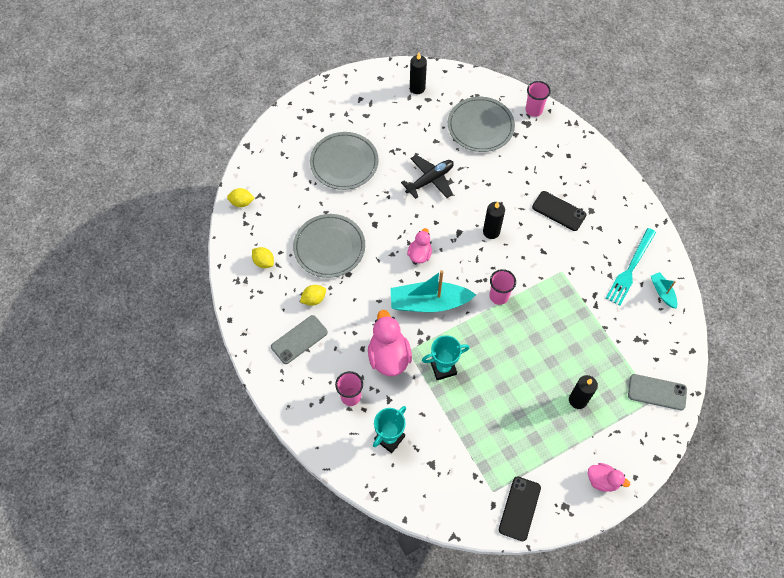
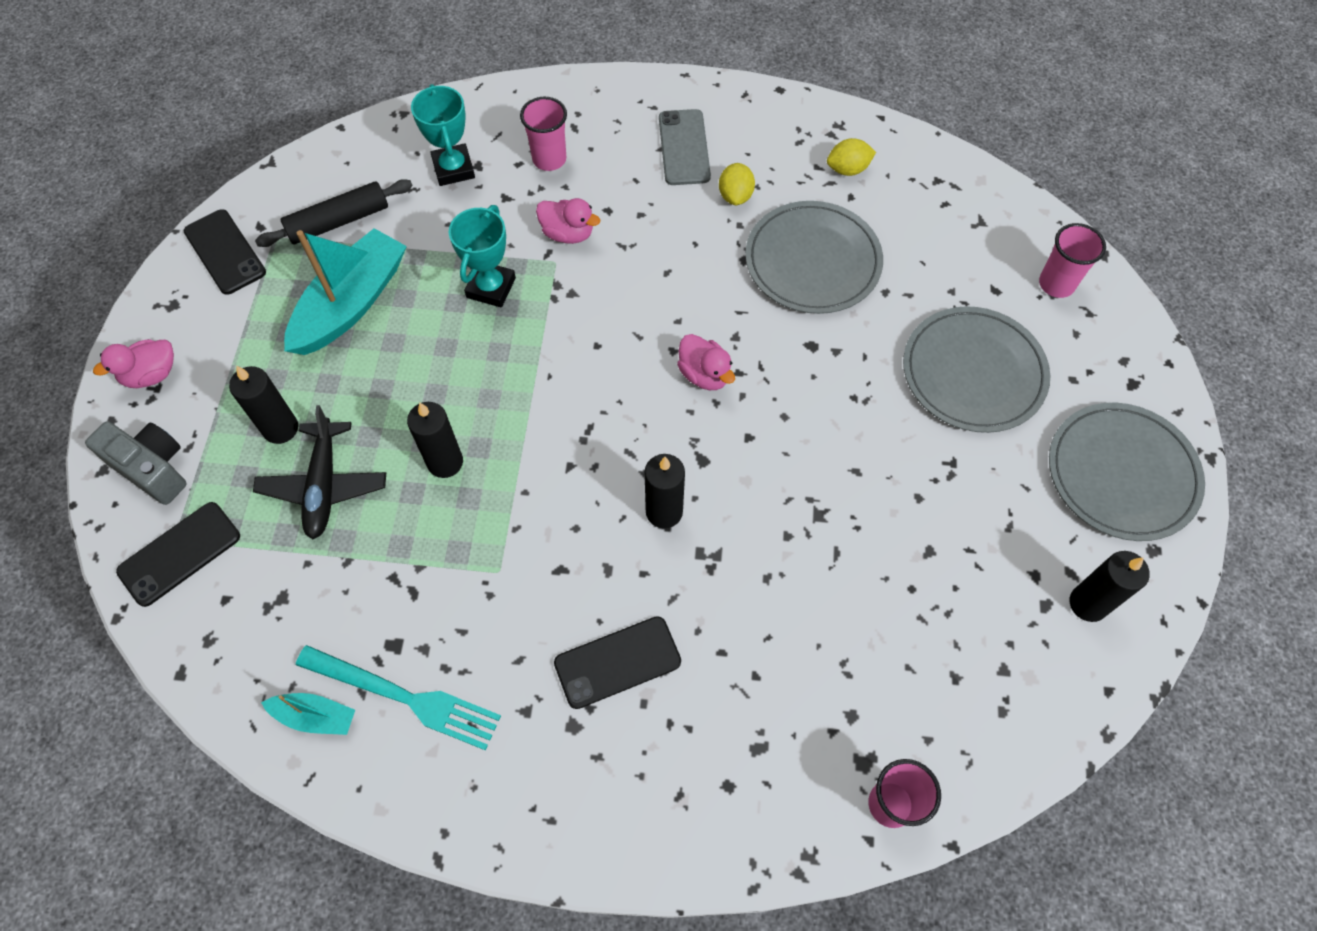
camera: 125 degrees right, 0 degrees up
yellow lemon [227,188,255,207] -> none
pink duck [368,310,412,376] -> pink duck [536,198,600,244], size x0.59
turquoise boat [390,270,476,312] -> turquoise boat moved to [284,228,407,355]
black plane [401,155,454,199] -> black plane moved to [253,405,386,540]
grey plate [448,97,515,152] -> grey plate moved to [1049,403,1205,541]
pink cup [490,269,516,305] -> pink cup moved to [1039,223,1106,298]
turquoise fork [606,228,656,306] -> turquoise fork turned 135 degrees clockwise [296,645,501,751]
grey phone [628,374,687,410] -> black phone [116,502,240,607]
none -> grey camera [85,421,187,505]
none -> black rolling pin [255,179,413,247]
none -> black candle [407,402,463,478]

